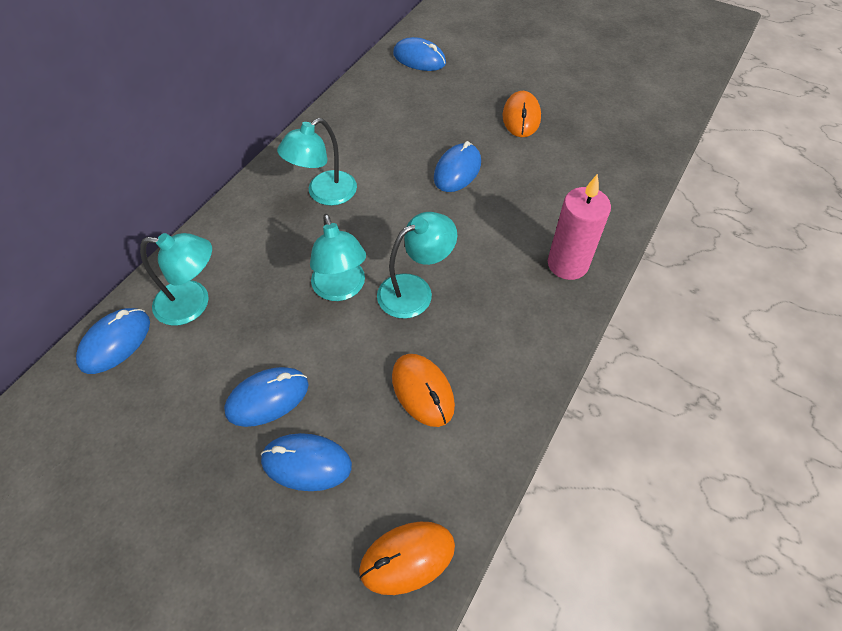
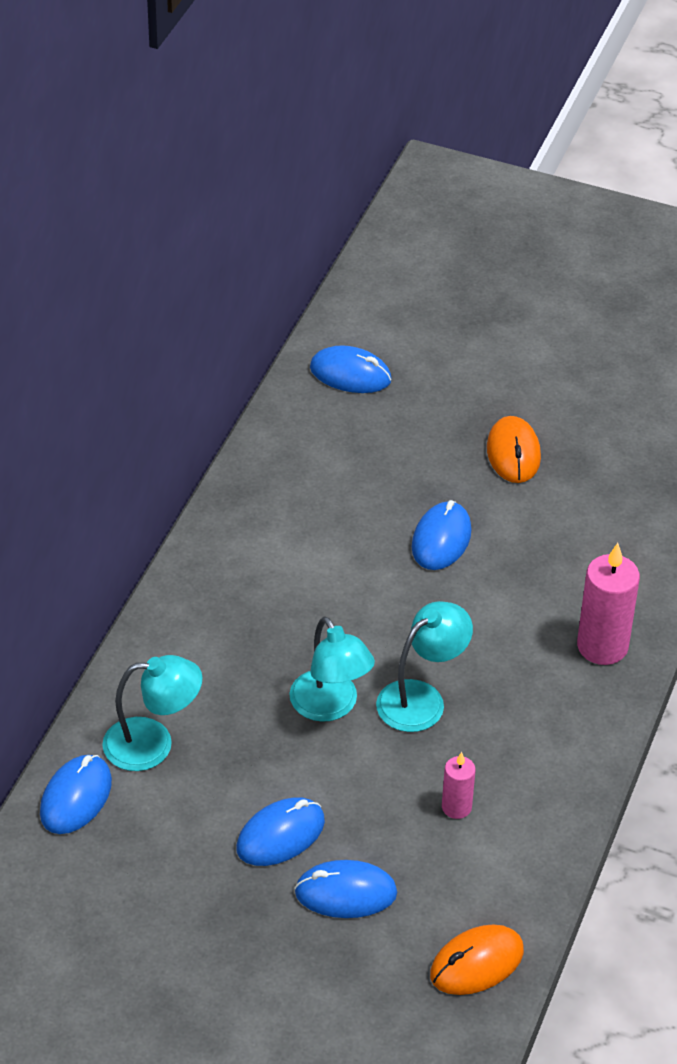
camera: 10 degrees left, 10 degrees down
turquoise lamp [277,118,357,206] -> none
orange mouse [392,354,455,427] -> pink candle [442,752,476,819]

